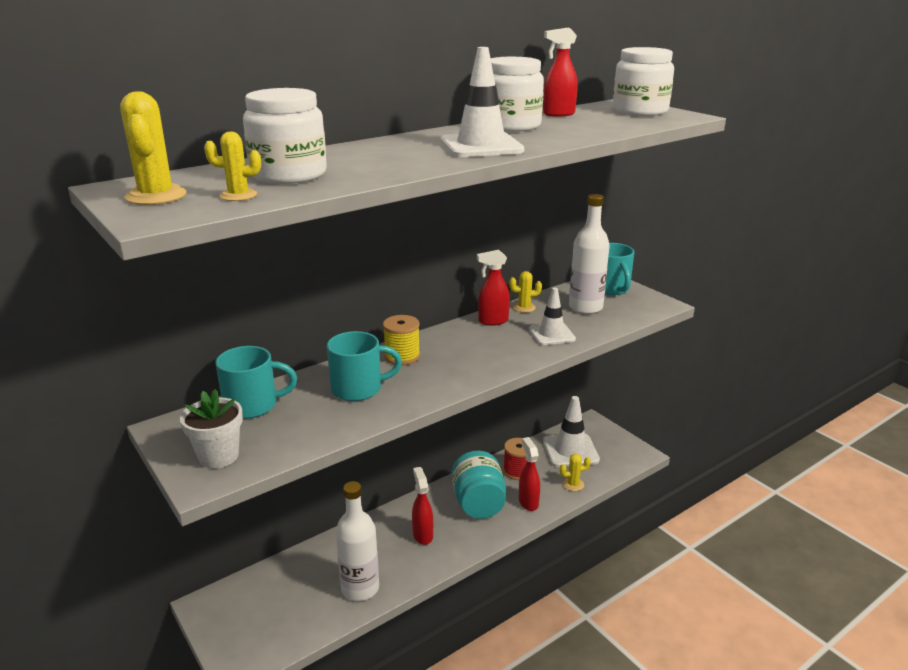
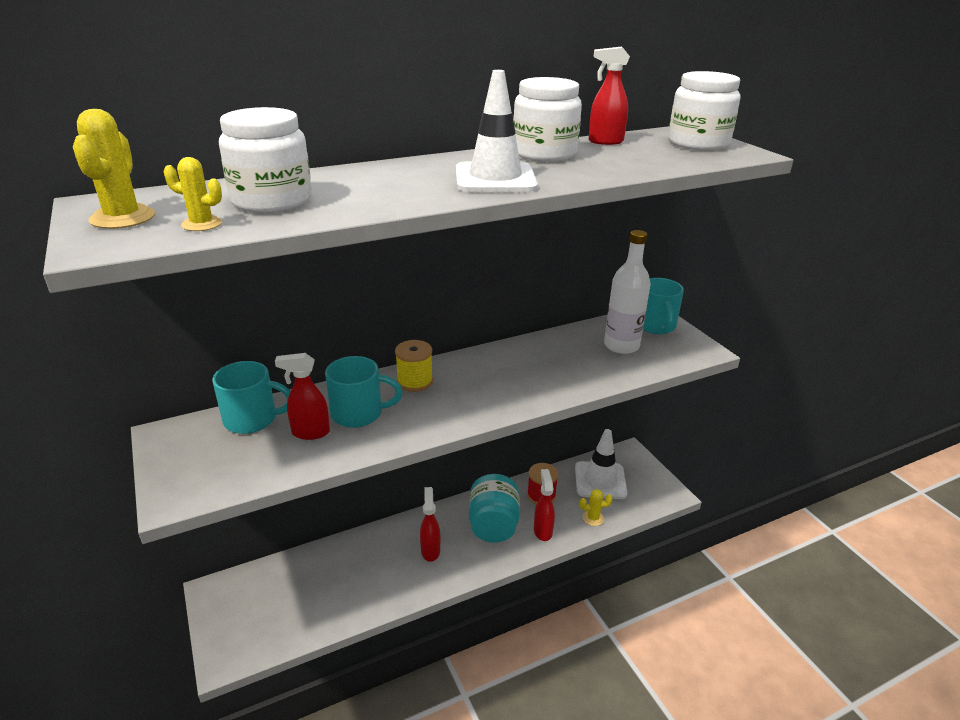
camera: 10 degrees right, 5 degrees up
white flower pot [180,389,243,469] -> none
white bottle [336,481,379,601] -> none
red spray bottle [477,250,510,326] -> red spray bottle moved to [275,353,330,440]
yellow cactus [509,271,542,313] -> none
white traffic cone [529,288,576,345] -> none

